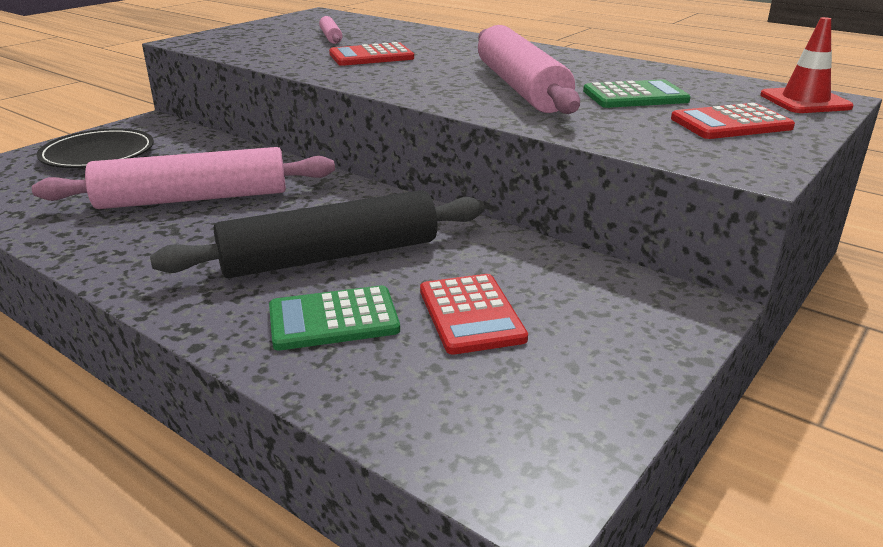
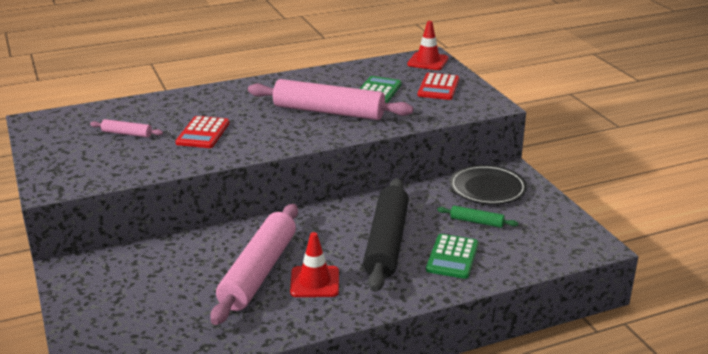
camera: 60 degrees left, 0 degrees up
black plate [37,128,154,168] -> black plate moved to [450,165,527,205]
red calculator [420,274,528,355] -> green rolling pin [437,205,518,228]
none -> red traffic cone [290,232,339,297]

